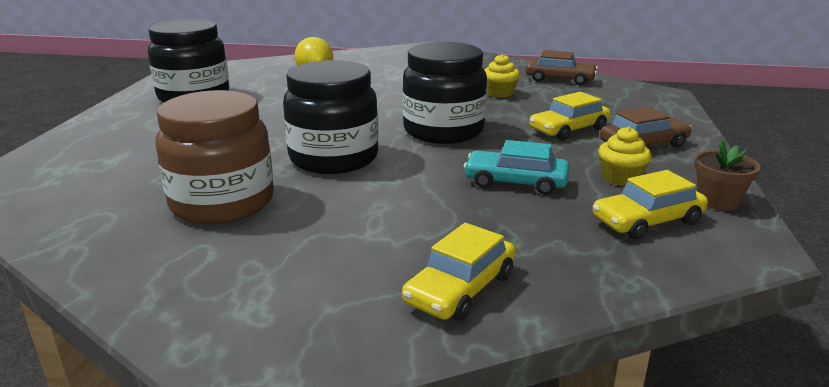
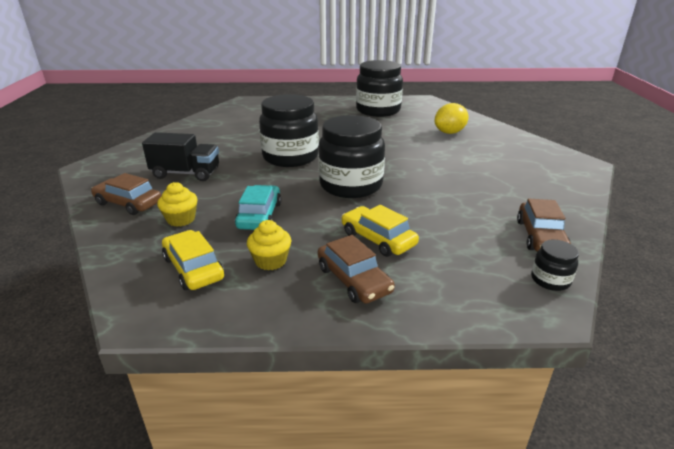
camera: 80 degrees right, 5 degrees up
brown jar [155,90,274,224] -> none
yellow car [402,223,516,321] -> brown car [91,173,162,215]
yellow cupcake [485,54,520,98] -> yellow cupcake moved to [157,182,198,227]
brown flower pot [694,140,761,210] -> none
none -> black truck [142,132,219,181]
none -> black jar [531,240,579,291]

